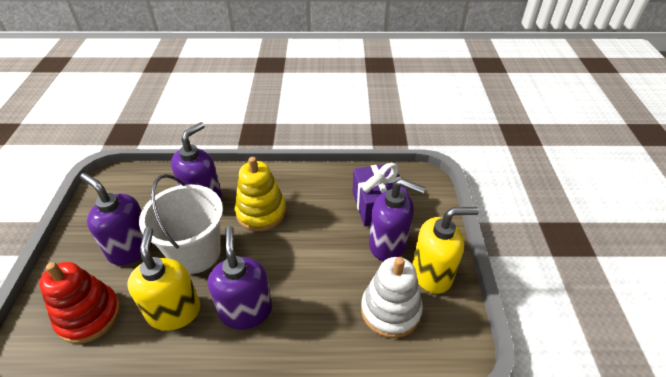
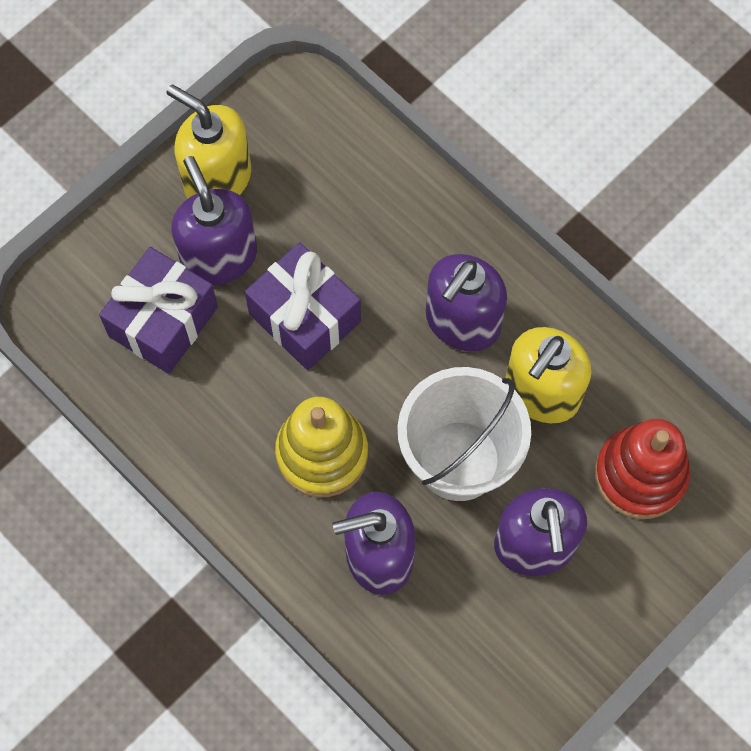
camera: 135 degrees left, 25 degrees up
white stacking toy [361,257,423,338] -> none
none -> purple gift [245,242,361,370]

